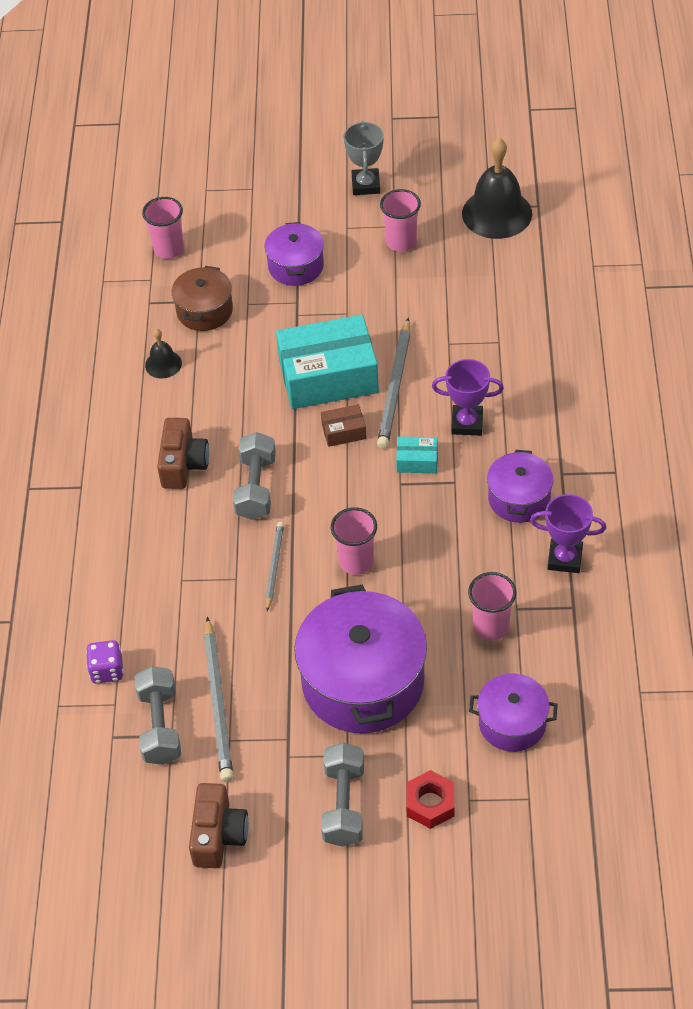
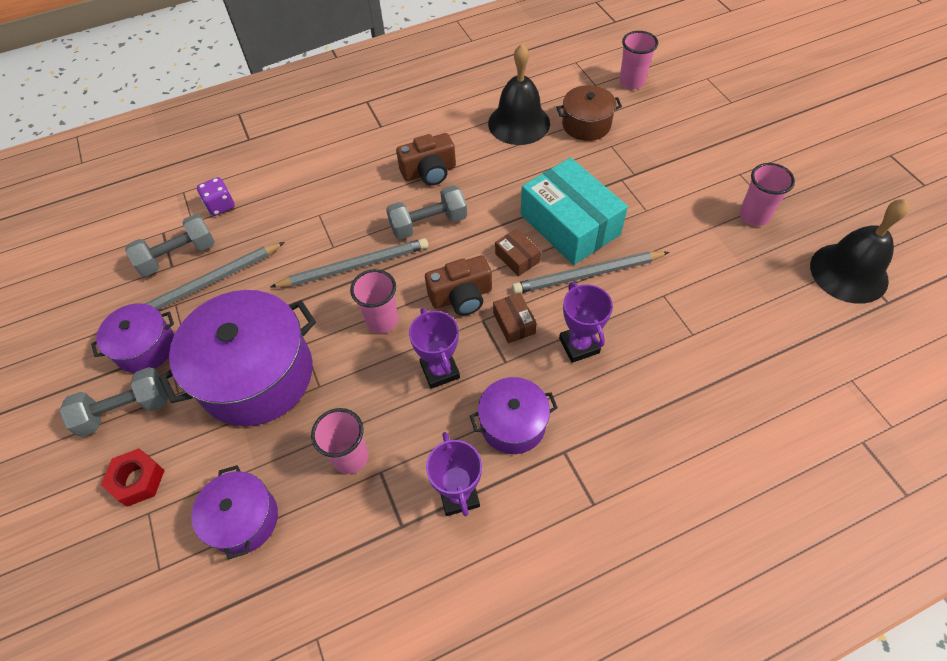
camera: 65 degrees right, 5 degrees up
black bell [145,329,182,379] -> black bell [488,44,550,145], size x2.01
brown camera [189,783,249,868] -> brown camera moved to [425,255,492,315]
purple pot [264,222,324,286] -> purple pot moved to [91,303,174,373]
grey pencil [265,522,284,611] -> grey pencil [270,238,428,288], size x1.70
grey trophy [344,121,384,195] -> none
turquoise box [396,436,438,473] -> brown box [493,293,537,343]
none -> purple trophy [409,308,460,389]

